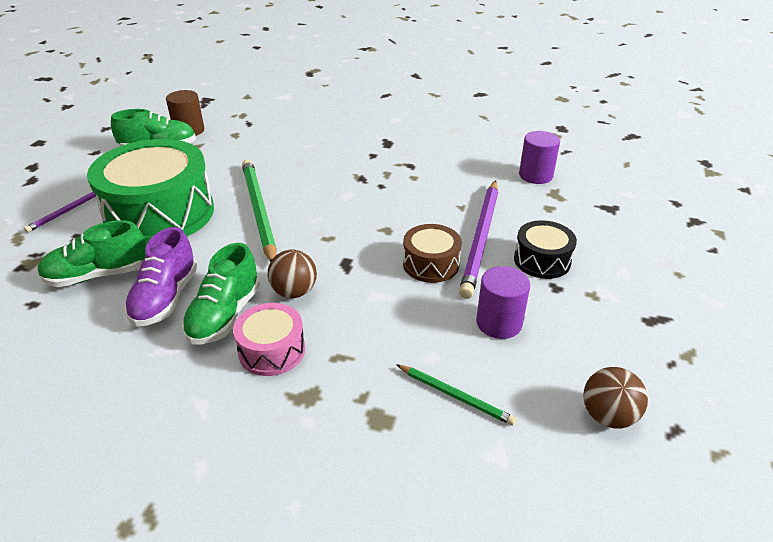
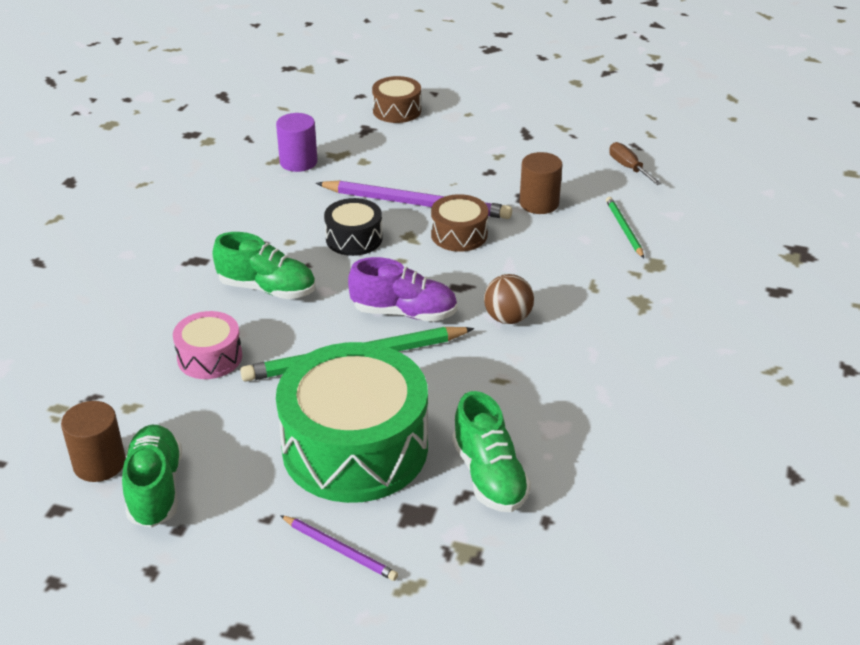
camera: 90 degrees left, 0 degrees up
purple shoe [124,227,197,326] -> purple shoe moved to [348,257,458,322]
green shoe [182,243,260,344] -> green shoe moved to [212,232,315,299]
pink drum [233,303,305,376] -> pink drum moved to [173,311,242,379]
green pencil [396,364,516,425] -> green pencil turned 45 degrees counterclockwise [606,197,644,258]
purple cylinder [476,266,530,339] -> brown cylinder [520,152,562,214]
black drum [514,220,577,279] -> black drum moved to [324,198,383,256]
brown ball [583,367,648,429] -> brown screwdriver [609,142,662,185]
none -> brown drum [372,76,421,123]

